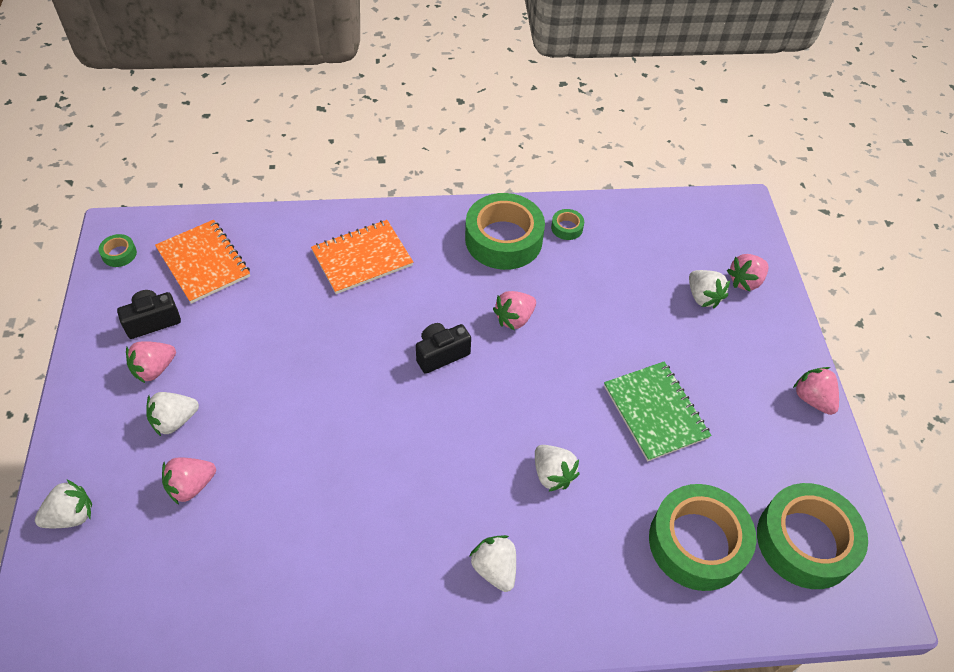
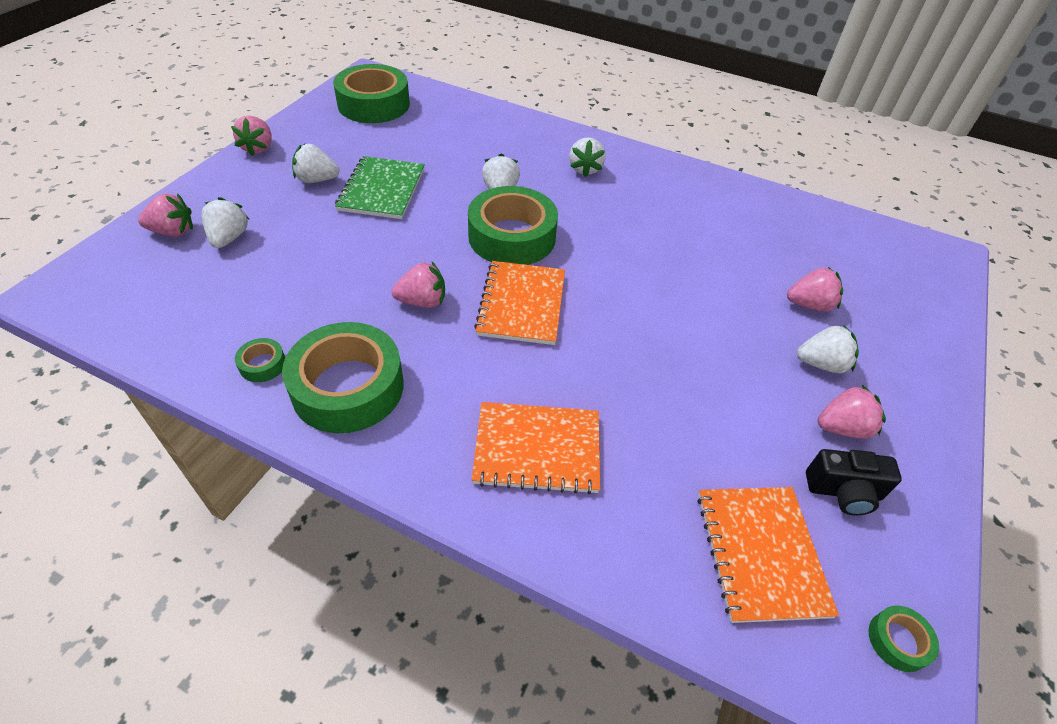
camera: 150 degrees left, 5 degrees down
white strawberry [35,479,92,528] -> white strawberry moved to [292,144,339,183]
black camera [416,323,471,374] -> orange notebook [474,261,565,345]
green tape [649,484,756,591] -> green tape moved to [468,186,558,265]

